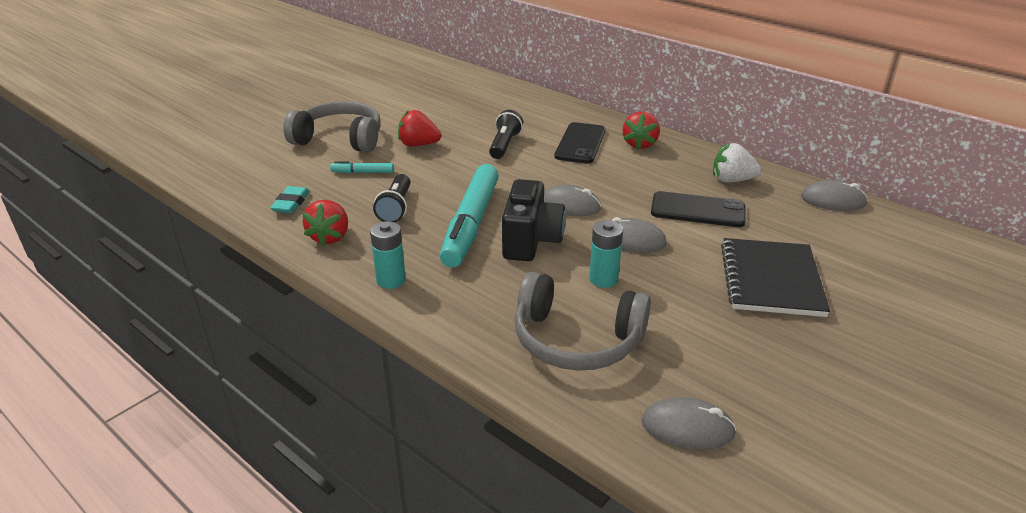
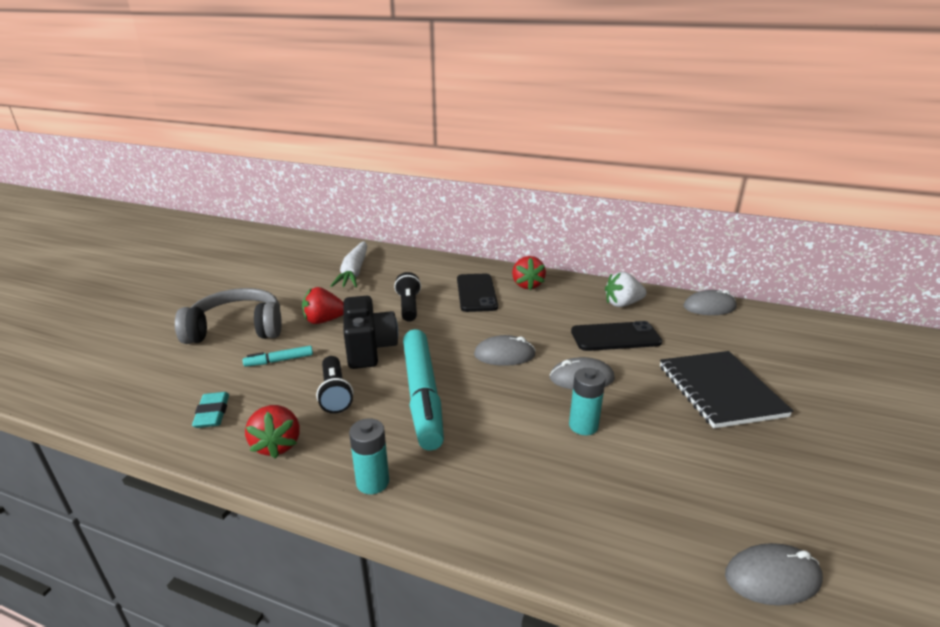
camera: 20 degrees left, 5 degrees down
black camera [502,179,566,261] -> black camera moved to [343,296,398,369]
grey headphones [515,272,651,371] -> none
none -> white carrot [330,241,367,287]

